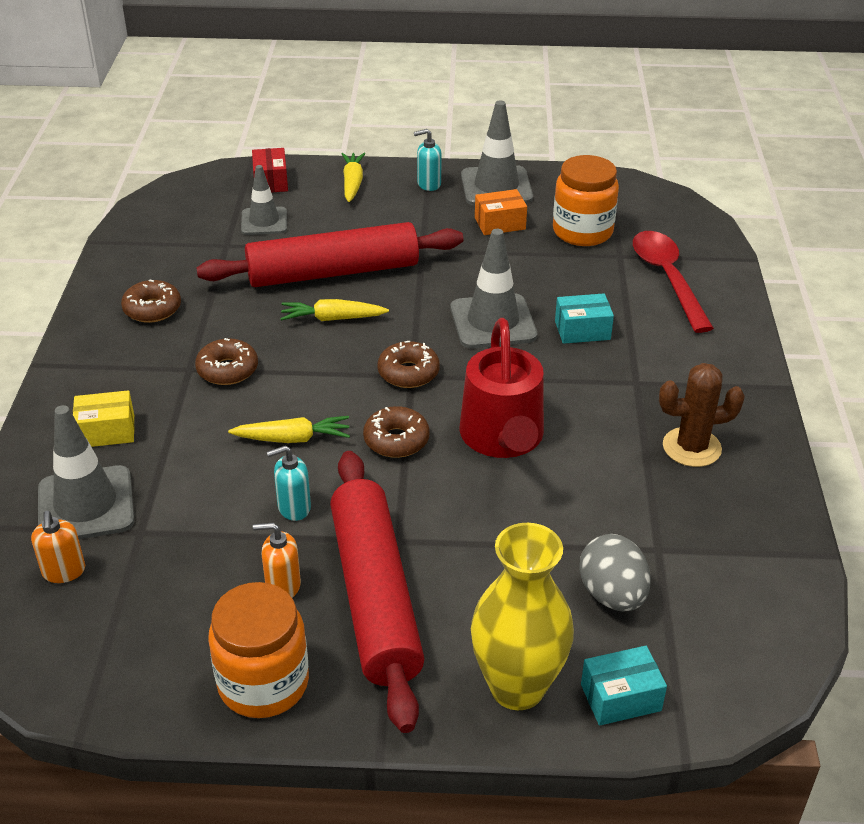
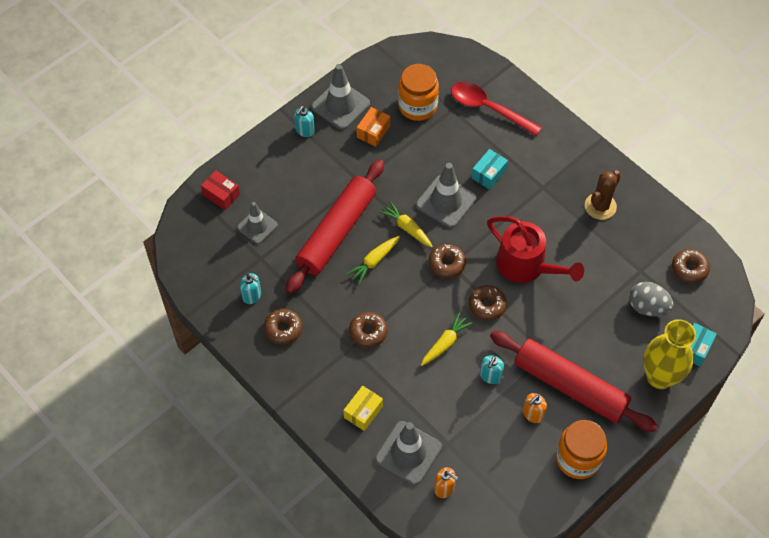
camera: 45 degrees left, 20 degrees up
yellow carrot [342,153,365,202] -> yellow carrot moved to [378,201,433,247]
none -> turquoise soap dispenser [240,273,261,304]
none -> brown donut [672,249,710,283]

